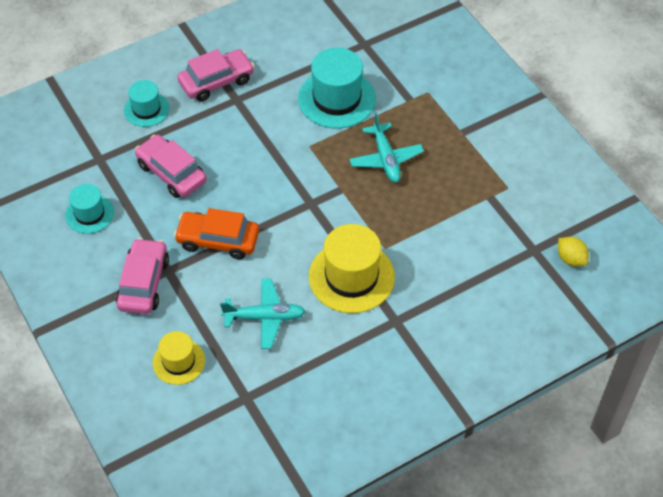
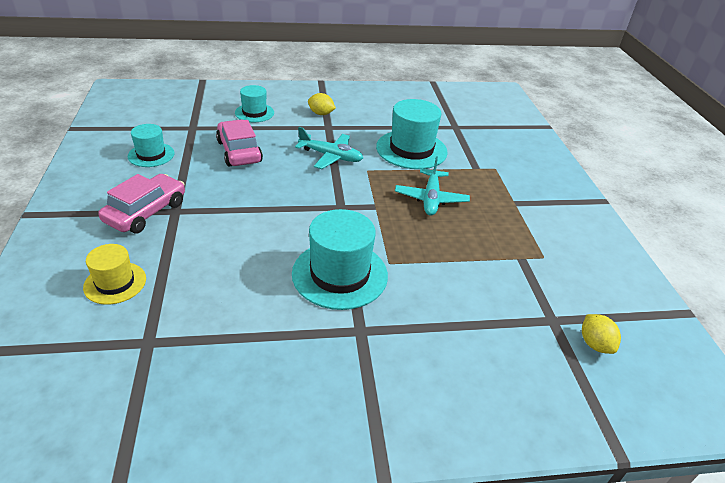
camera: 20 degrees right, 15 degrees down
orange car [174,208,259,259] -> none
pink car [177,49,254,102] -> yellow lemon [308,93,336,115]
turquoise plane [220,278,306,349] -> turquoise plane moved to [295,127,363,169]
yellow hat [309,224,395,313] -> turquoise hat [292,209,388,310]

